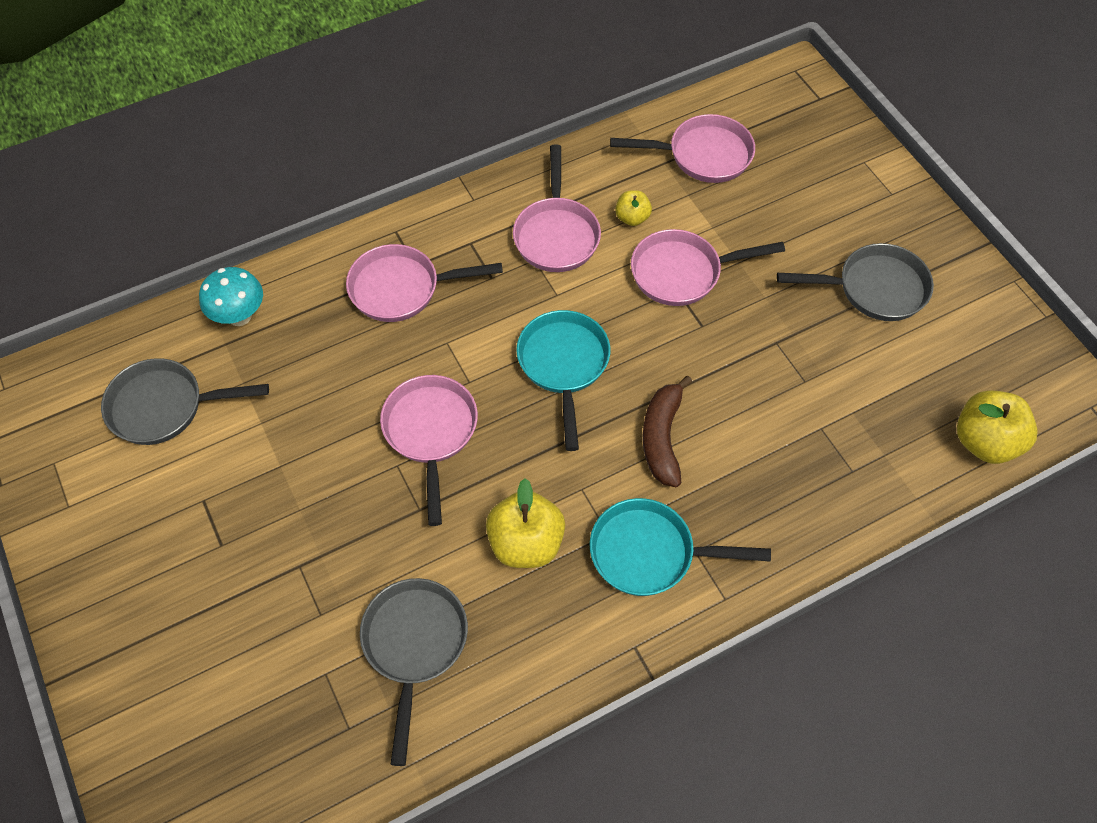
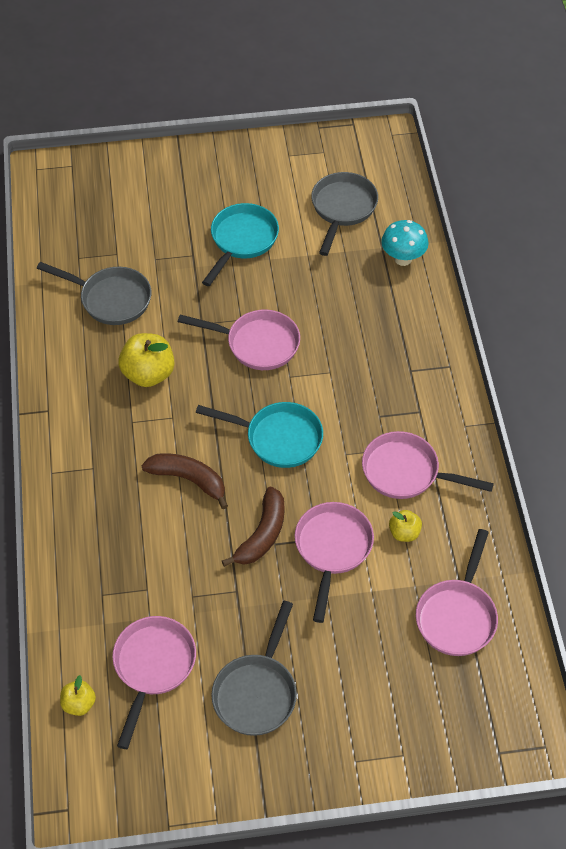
camera: 110 degrees right, 5 degrees down
pink pan [346,244,503,322] -> pink pan moved to [112,616,196,749]
turquoise pan [590,498,771,596] -> turquoise pan moved to [202,203,279,286]
yellow apple [957,390,1037,464] -> yellow apple [60,675,96,716], size x0.55
none -> brown banana [222,487,284,567]

